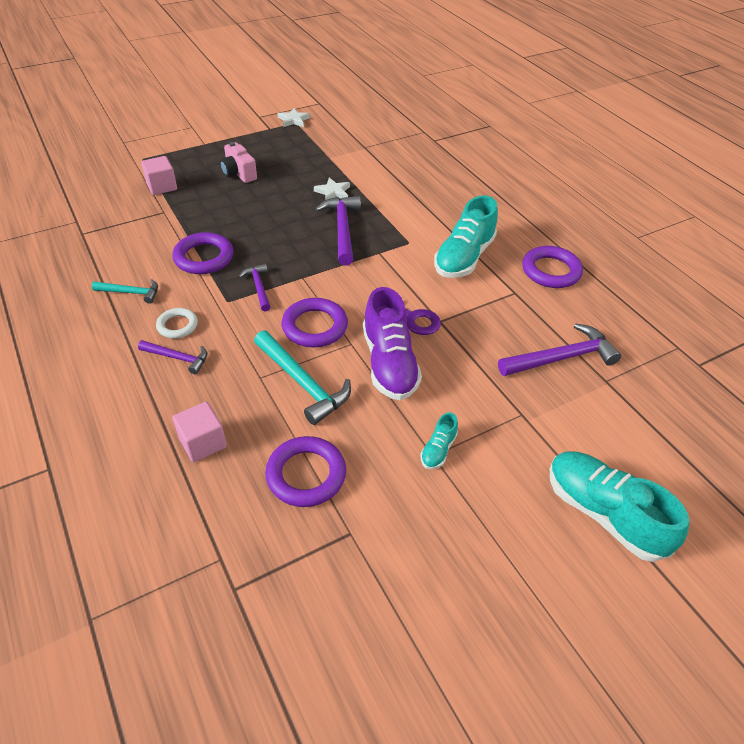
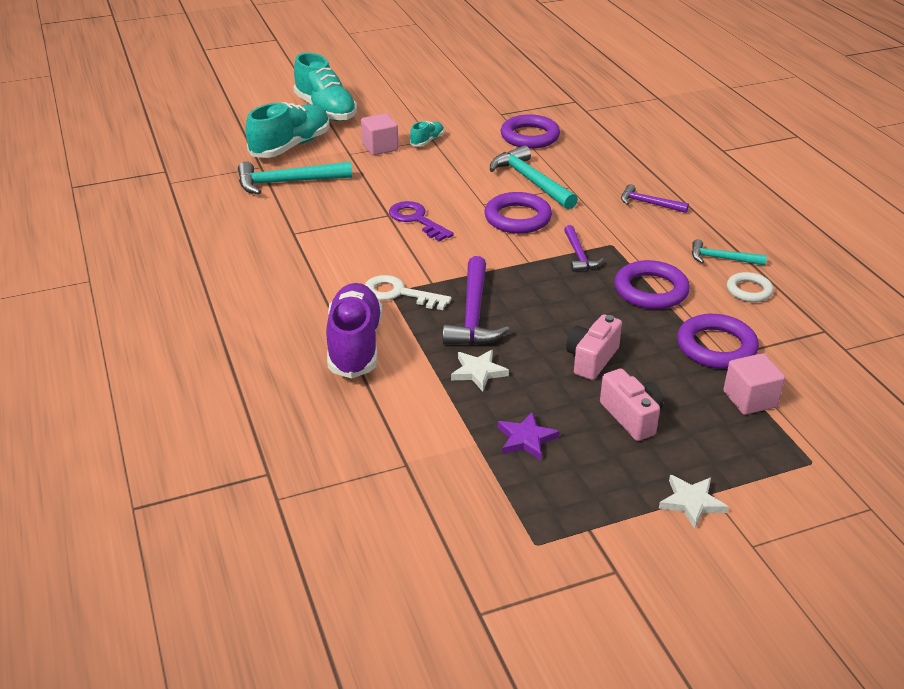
camera: 170 degrees left, 10 degrees down
white ring [156,308,198,338] -> white ring moved to [727,272,773,302]
pink cube [173,402,227,462] -> pink cube moved to [361,113,399,155]
white star [277,108,310,127] -> white star moved to [659,475,728,529]
purple shoe [363,287,422,400] -> purple shoe moved to [326,283,382,379]
turquoise shoe [434,195,498,278] -> turquoise shoe moved to [245,102,330,158]
purple hammer [498,323,621,376] -> turquoise hammer [238,161,352,194]
purple ring [522,246,583,288] -> purple ring moved to [677,314,759,369]
none -> white key [365,275,452,310]
none -> purple star [498,412,559,460]
none -> pink camera [566,314,622,380]

